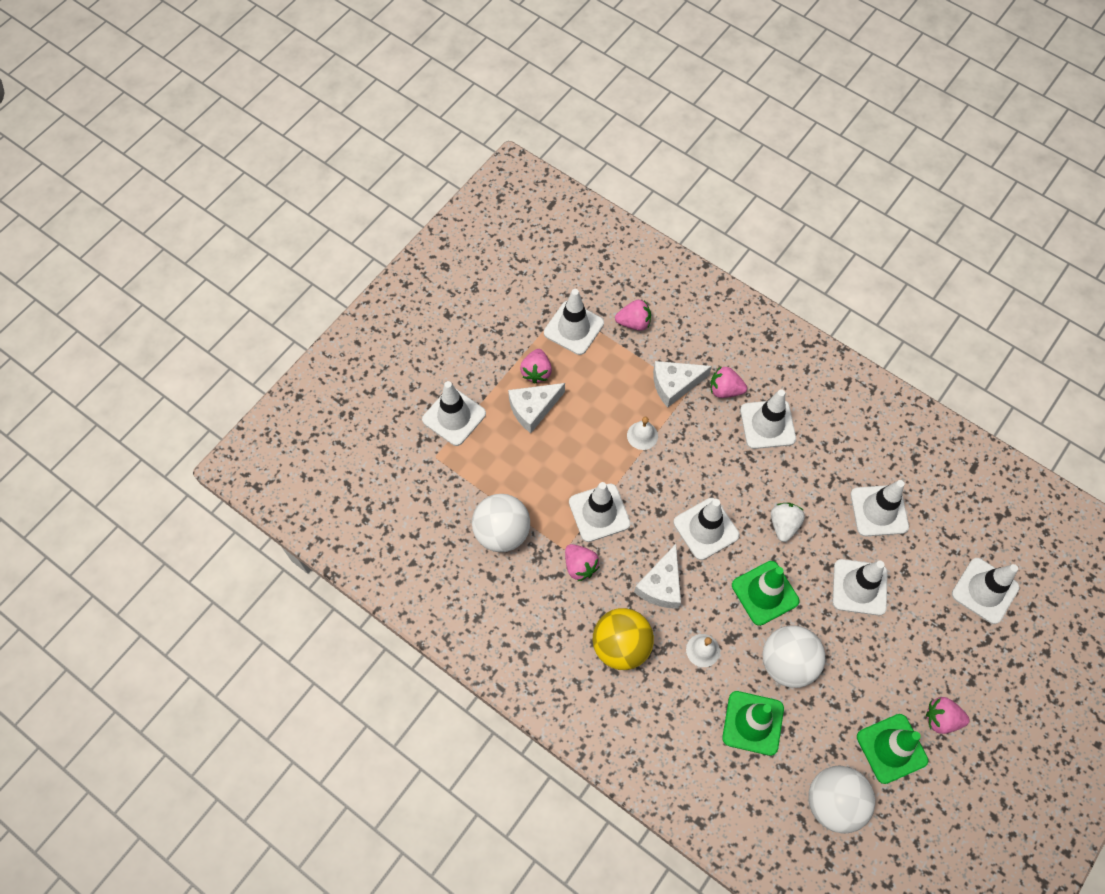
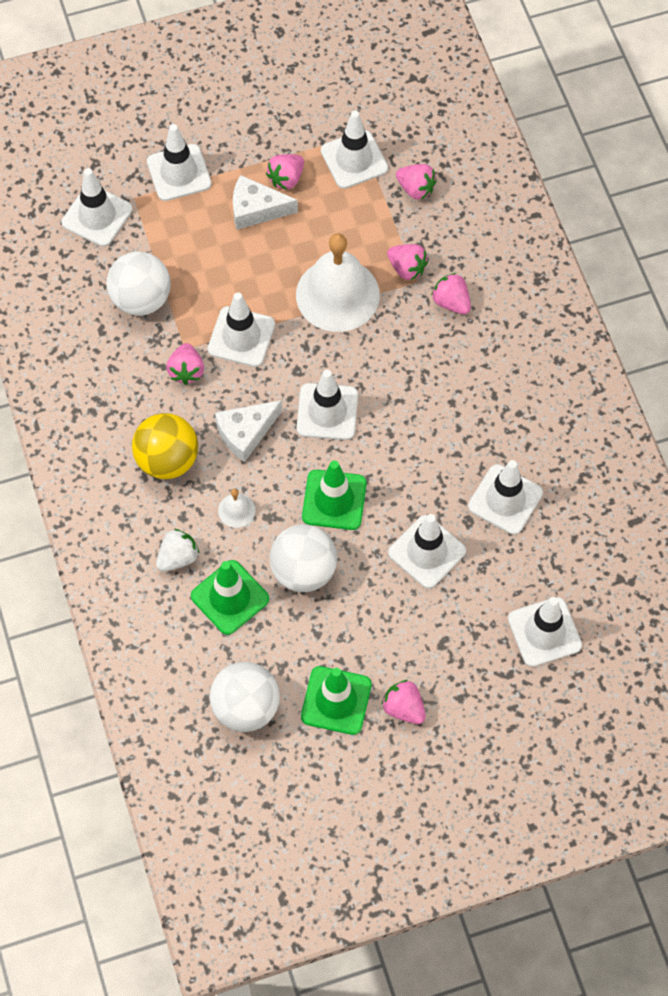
camera: 35 degrees right, 0 degrees up
white bell [627,417,658,450] -> white bell [296,233,380,332], size x2.36
white cheese [653,361,712,408] -> pink strawberry [387,244,428,280]
white traffic cone [740,389,796,449] -> white traffic cone moved to [62,168,133,247]
white strawberry [771,503,805,542] -> white strawberry moved to [156,529,199,572]

